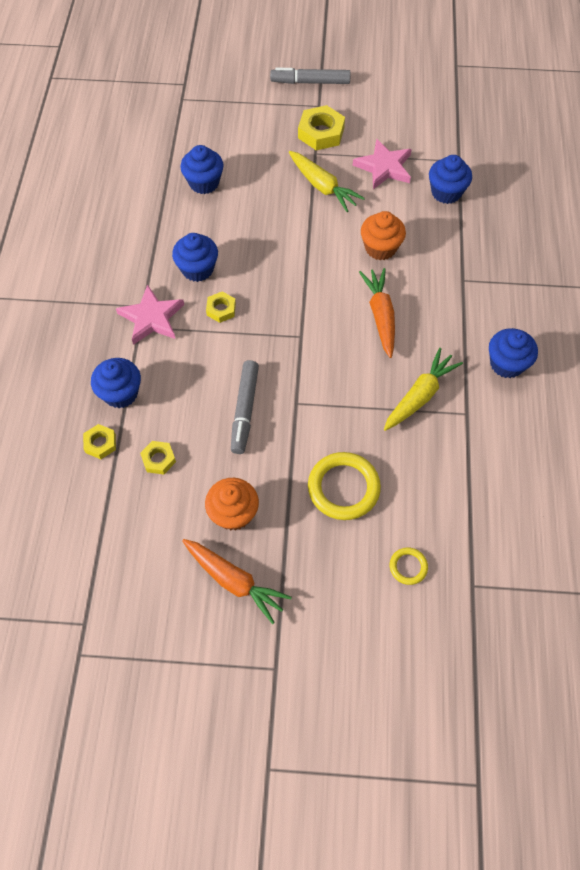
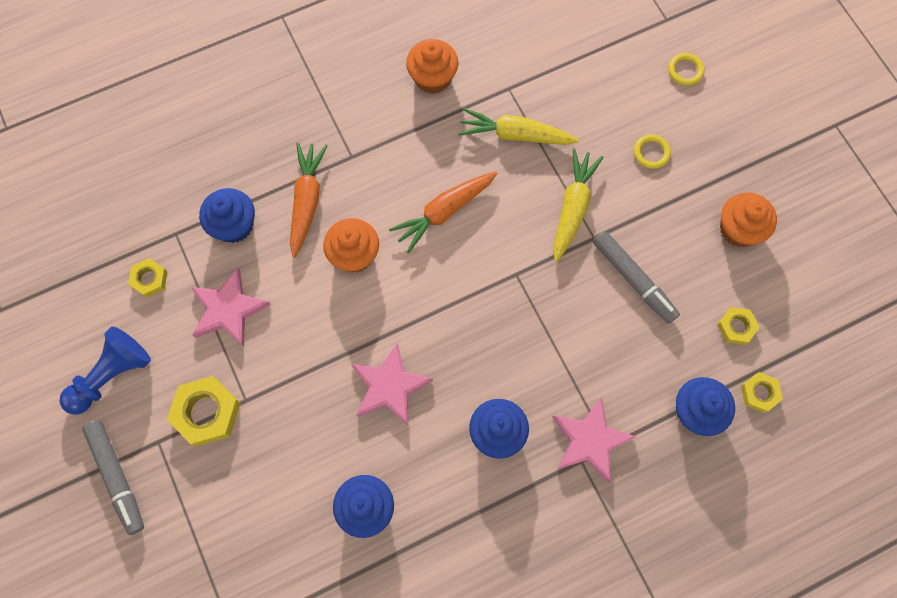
camera: 120 degrees left, 10 degrees up
orange carrot [182,539,292,624] -> orange carrot moved to [290,143,328,258]
yellow nut [206,291,236,323] -> yellow nut moved to [128,258,168,297]
grey marker [231,360,259,454] -> grey marker turned 75 degrees clockwise [593,231,680,324]
yellow carrot [289,151,365,212] -> yellow carrot moved to [553,148,604,262]
yellow ring [308,452,381,520] -> yellow ring [634,134,671,169], size x0.51
blue cupcake [489,328,538,378] -> orange cupcake [406,39,458,94]
none -> blue pawn [59,326,151,415]
none -> pink star [351,342,433,425]

